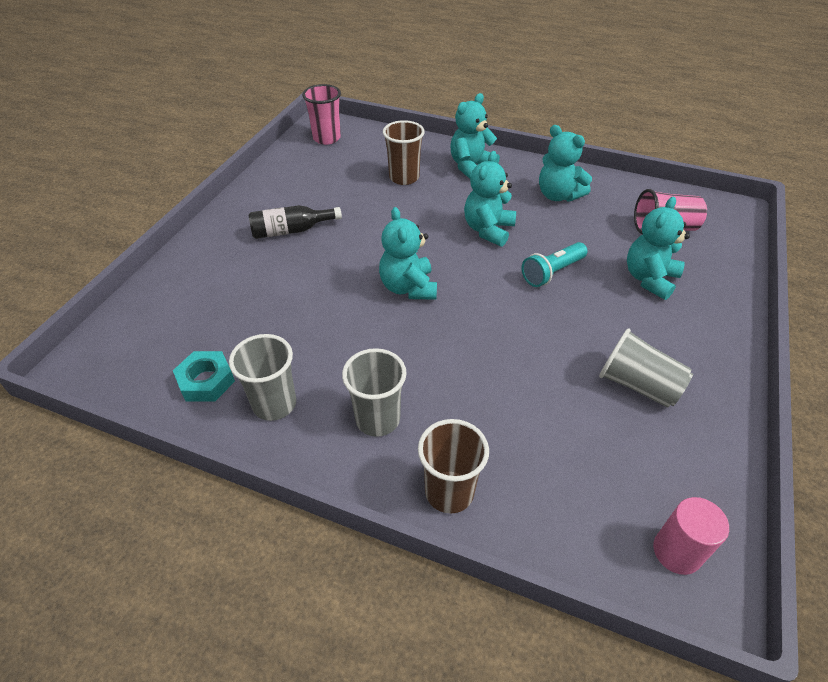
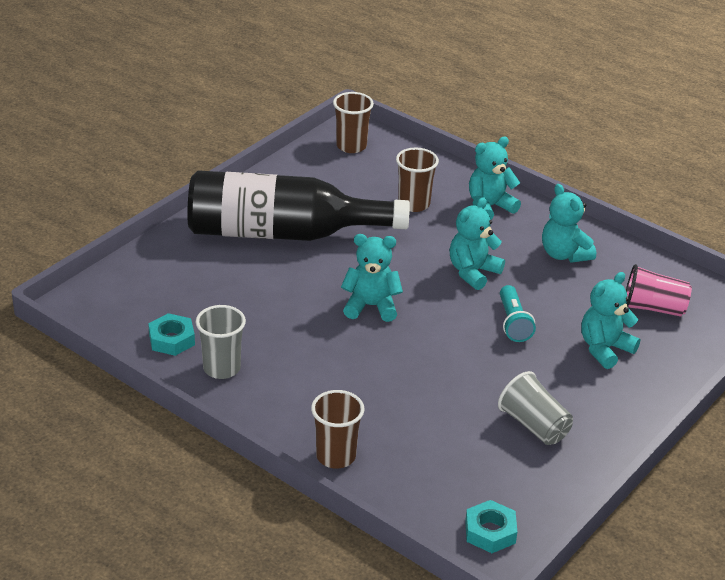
camera: 15 degrees right, 10 degrees down
black bottle [249,205,342,239] -> black bottle [187,170,410,241], size x2.45
pink cup [302,84,341,145] -> brown cup [333,92,374,153]
grey cup [342,348,407,437] -> none
turquoise teddy bear [379,207,437,300] -> turquoise teddy bear turned 90 degrees clockwise [341,234,403,322]
turquoise flashlight [522,242,588,287] -> turquoise flashlight turned 75 degrees counterclockwise [500,285,536,342]
pink cylinder [653,497,729,575] -> turquoise nut [465,500,517,553]

